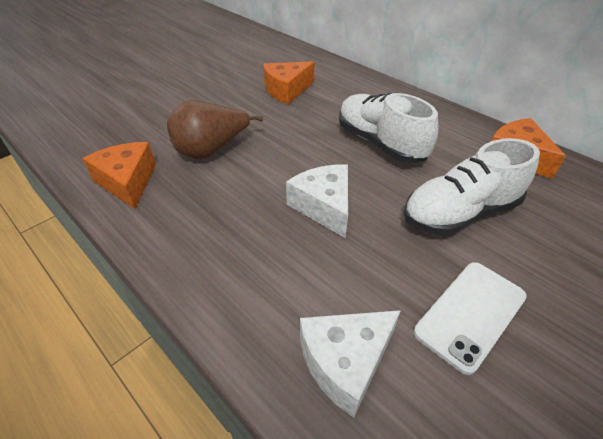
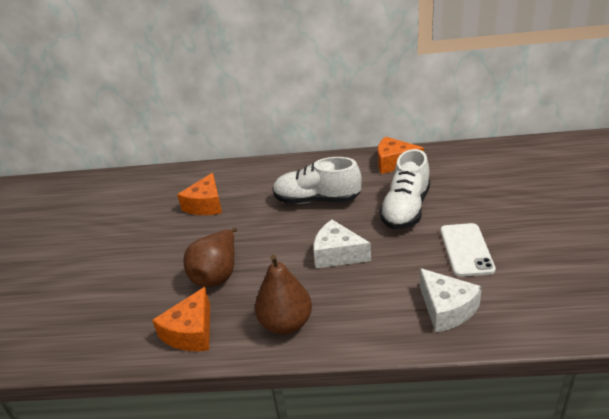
camera: 40 degrees left, 10 degrees down
orange cheese [82,142,156,209] -> orange cheese turned 90 degrees counterclockwise [152,287,210,351]
white cheese [300,310,401,417] -> white cheese turned 45 degrees counterclockwise [420,268,482,332]
none -> brown pear [255,254,312,335]

